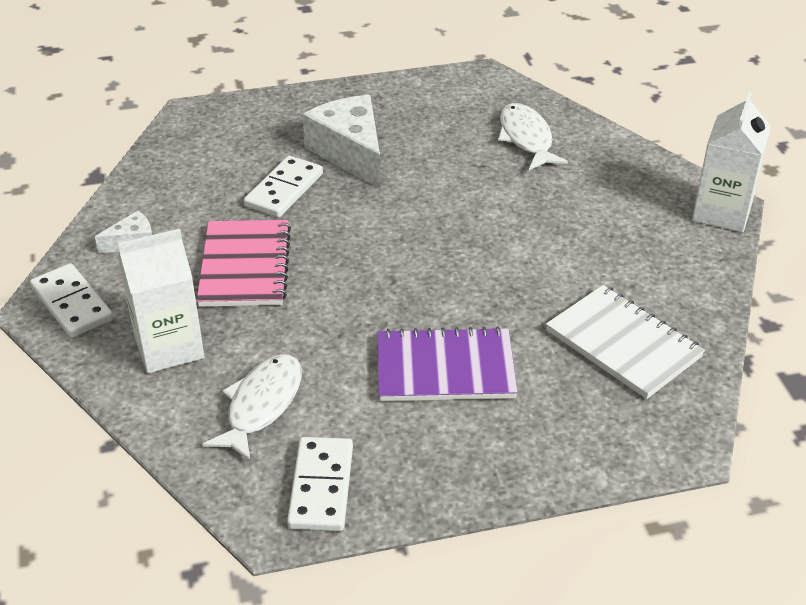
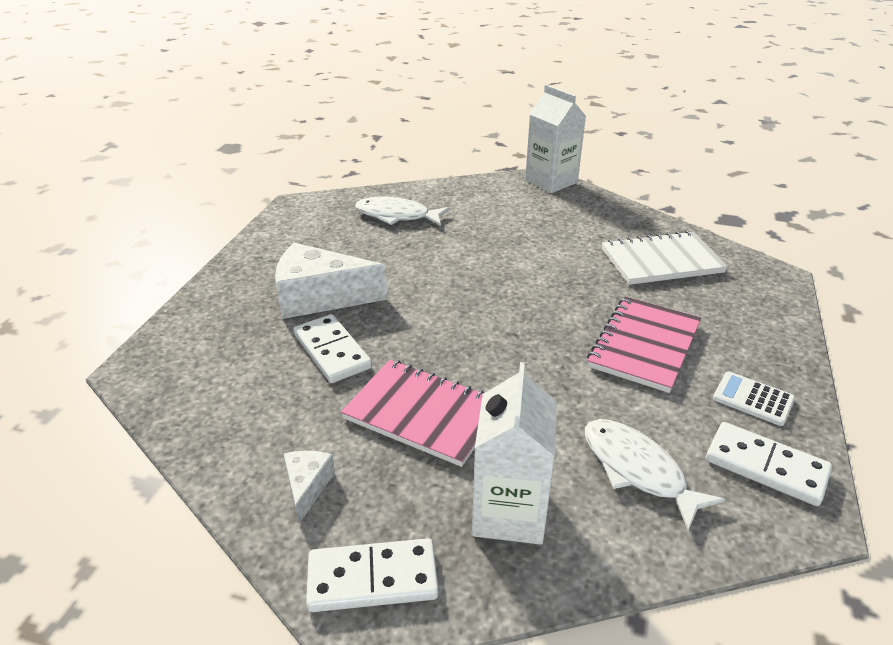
camera: 60 degrees left, 5 degrees down
purple notebook [377,326,518,401] -> pink notebook [587,296,701,393]
none -> white calculator [713,371,795,426]

